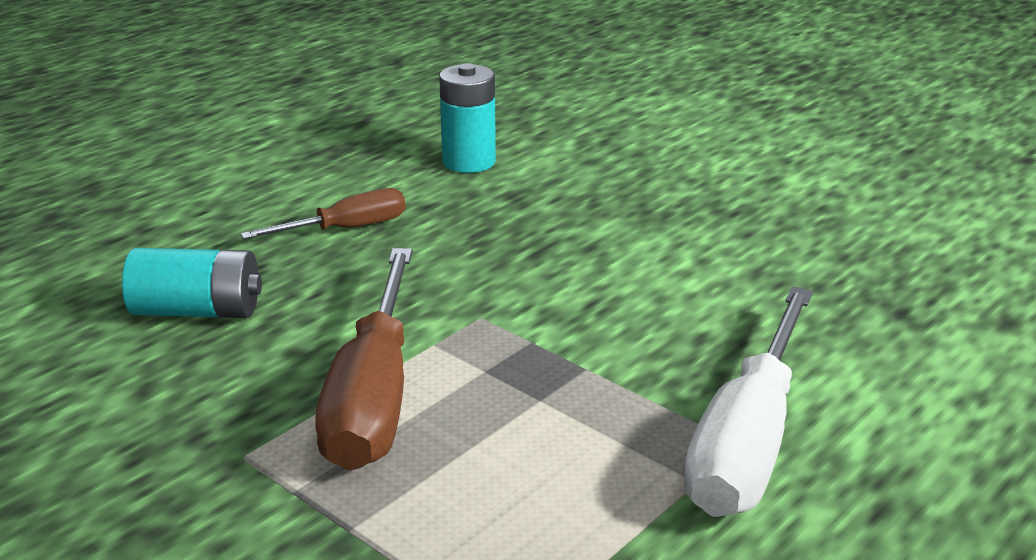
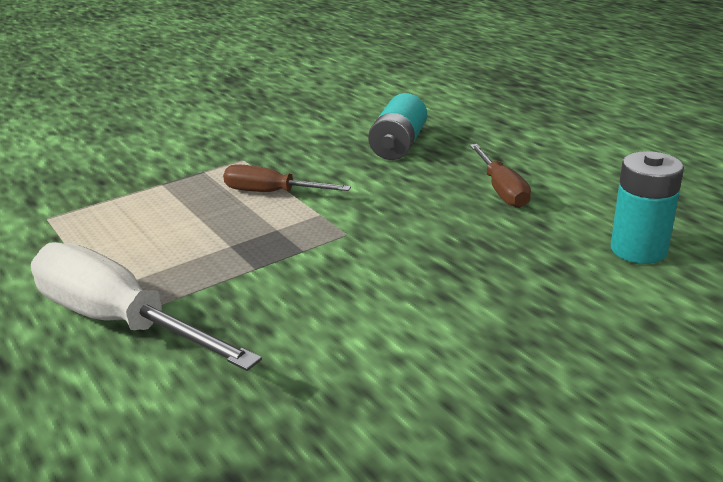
camera: 105 degrees right, 0 degrees up
brown screwdriver [315,248,413,471] -> brown screwdriver [223,164,351,192], size x0.56

